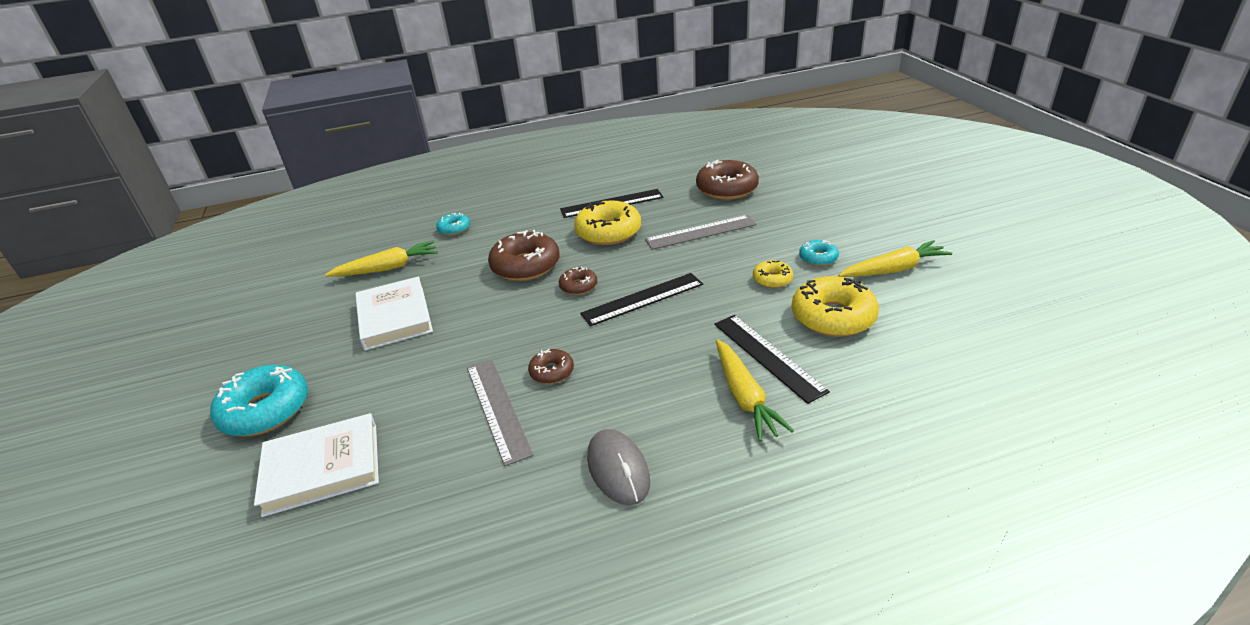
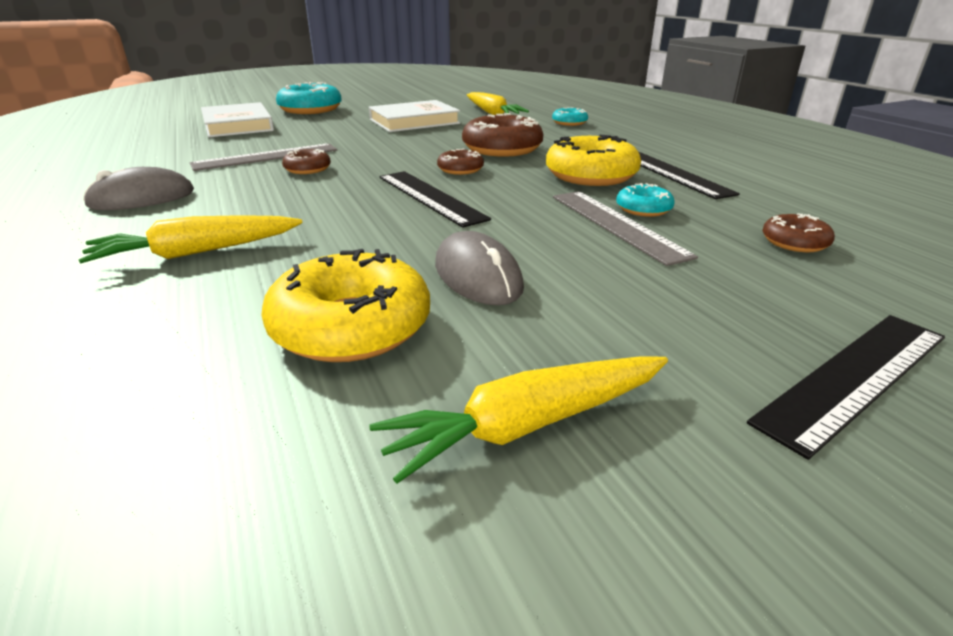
camera: 80 degrees right, 5 degrees down
brown donut [696,160,759,200] -> brown donut [762,213,835,252], size x0.52
black ruler [714,315,830,404] -> black ruler moved to [747,315,945,460]
yellow donut [753,260,793,288] -> grey mouse [435,231,524,305]
turquoise donut [799,240,839,266] -> turquoise donut moved to [616,183,675,217]
yellow carrot [838,240,952,277] -> yellow carrot turned 90 degrees clockwise [369,356,668,484]

